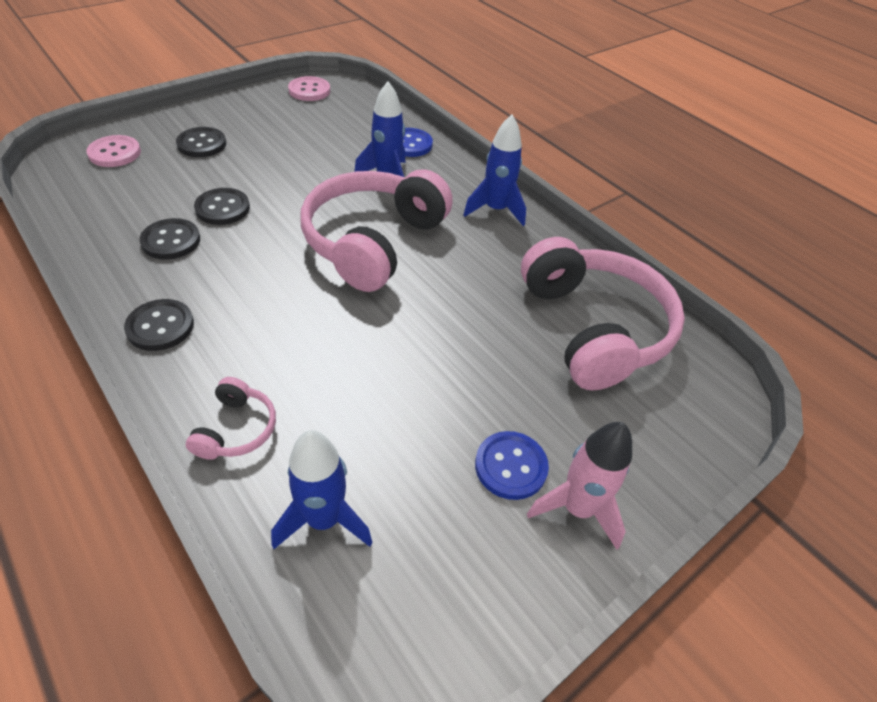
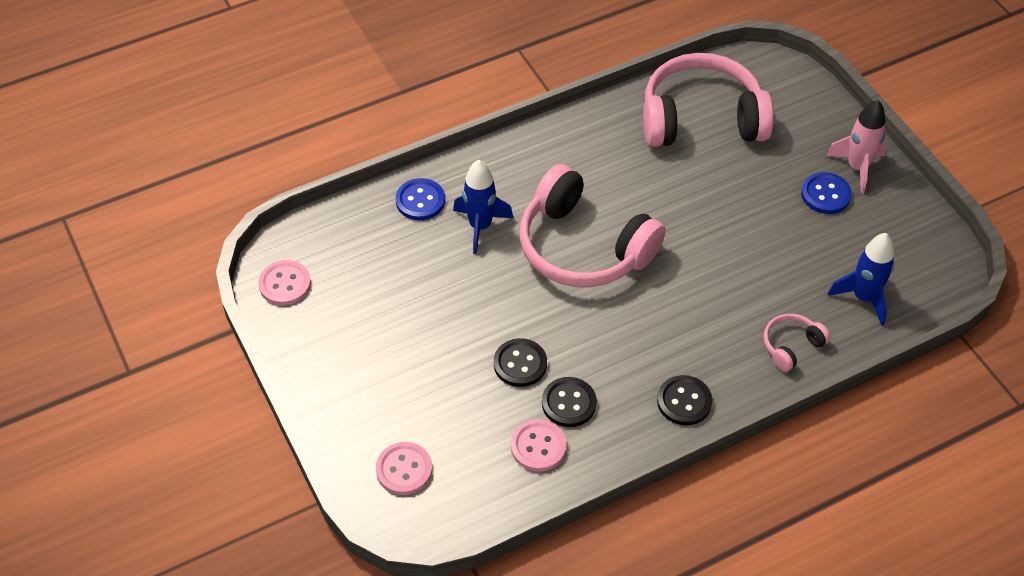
camera: 75 degrees left, 5 degrees up
black button [176,127,226,157] -> none
pink headphones [186,377,276,460] -> pink headphones turned 60 degrees counterclockwise [764,314,831,372]
blue rocket [463,115,526,226] -> none
none -> pink button [511,419,567,472]

